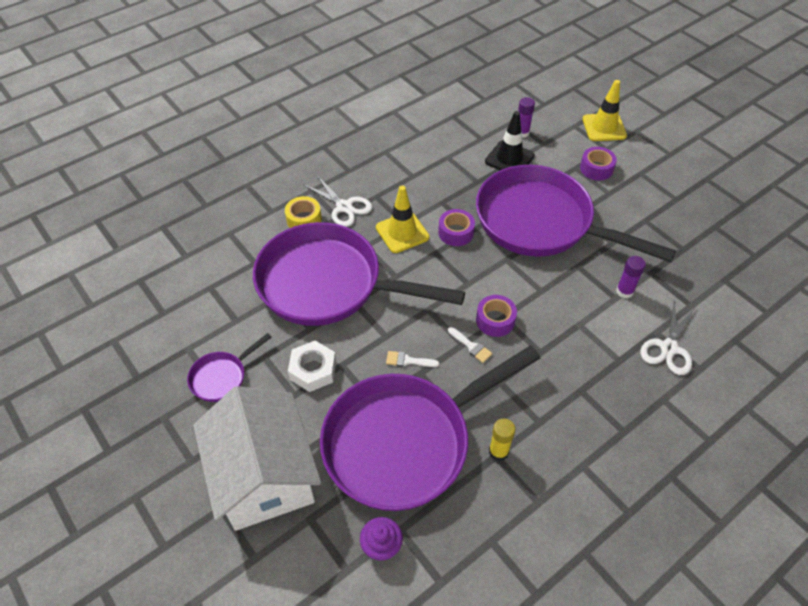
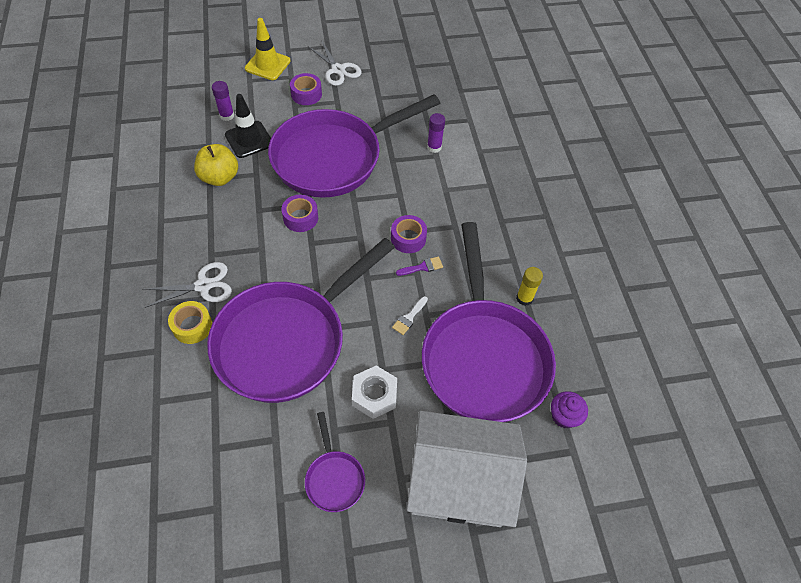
camera: 65 degrees left, 5 degrees up
yellow traffic cone [376,186,429,253] -> none
white brush [448,327,492,363] -> purple brush [396,256,443,276]
white scissors [640,299,695,375] -> white scissors moved to [309,40,362,86]
none -> yellow apple [194,144,238,186]

